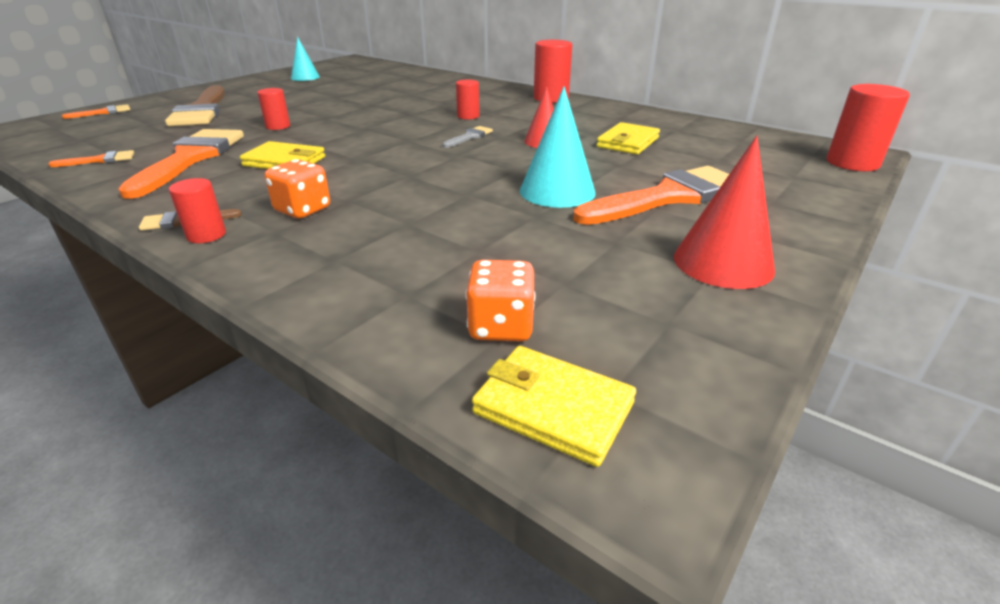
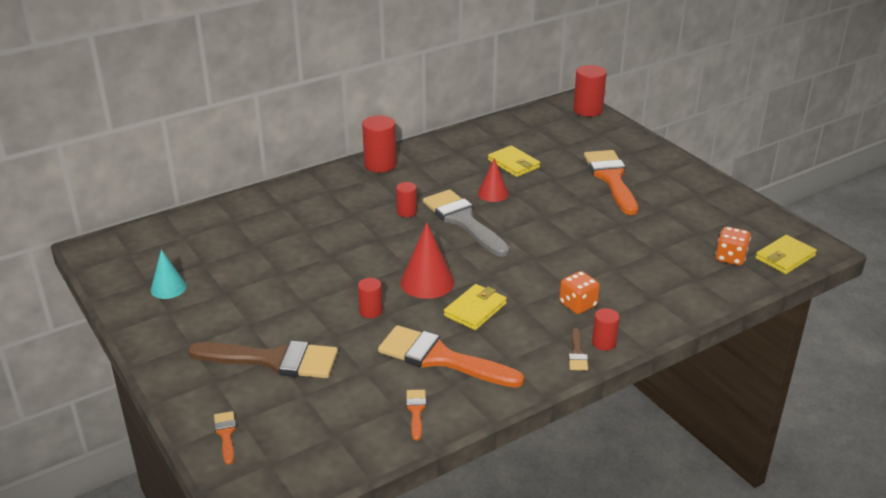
camera: 70 degrees left, 0 degrees up
grey brush [442,126,493,148] -> grey brush [423,189,510,257], size x2.31
turquoise cone [520,86,596,208] -> none
red cone [674,136,775,289] -> red cone moved to [400,222,454,299]

